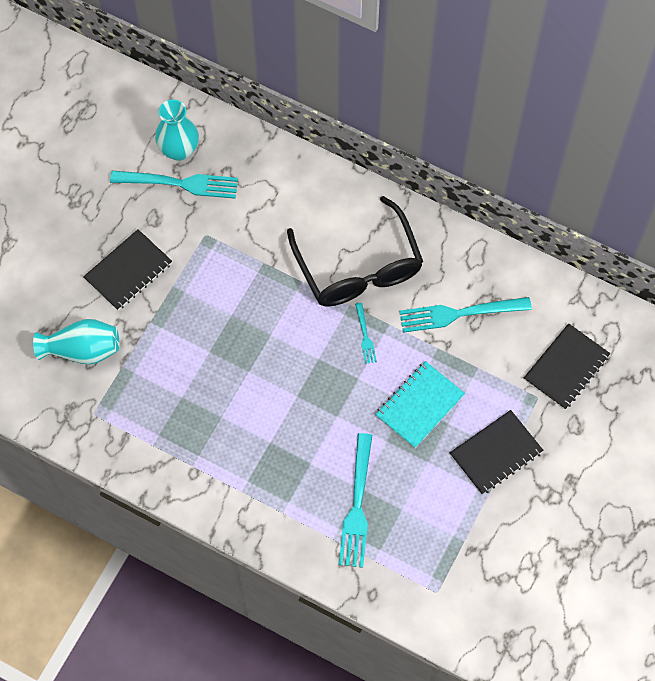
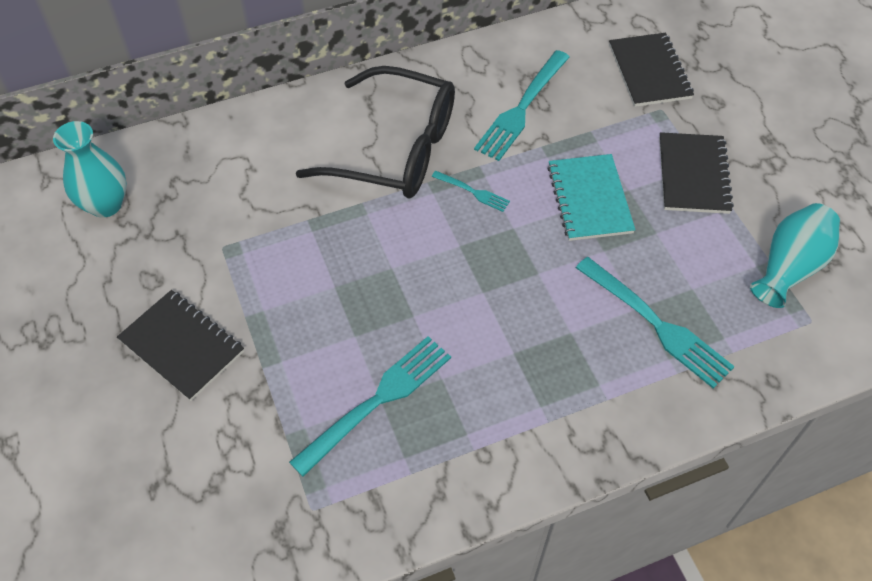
camera: 50 degrees left, 10 degrees down
turquoise vase [33,319,119,364] -> turquoise vase moved to [750,203,840,308]
black notebook [83,229,172,310] -> black notebook turned 45 degrees counterclockwise [117,290,244,401]
turquoise fork [110,171,238,199] -> turquoise fork moved to [289,336,451,477]

